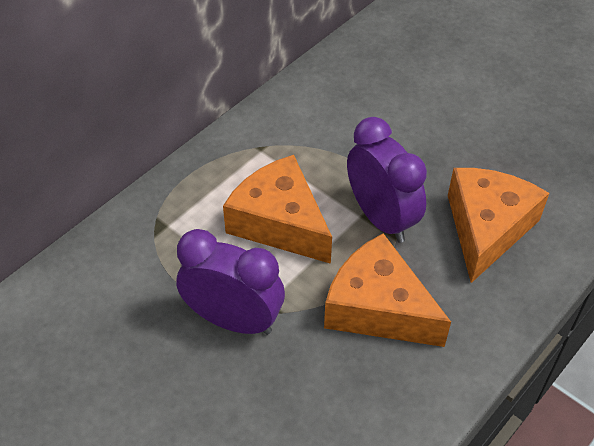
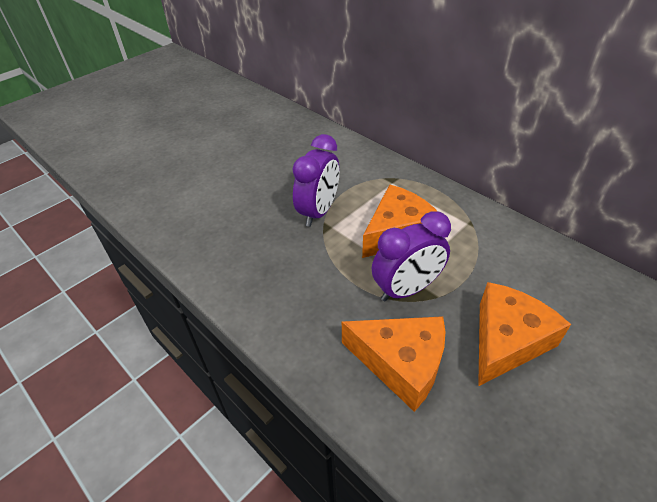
camera: 95 degrees right, 5 degrees down
orange cheese [324,233,451,347] -> orange cheese moved to [478,282,571,386]

